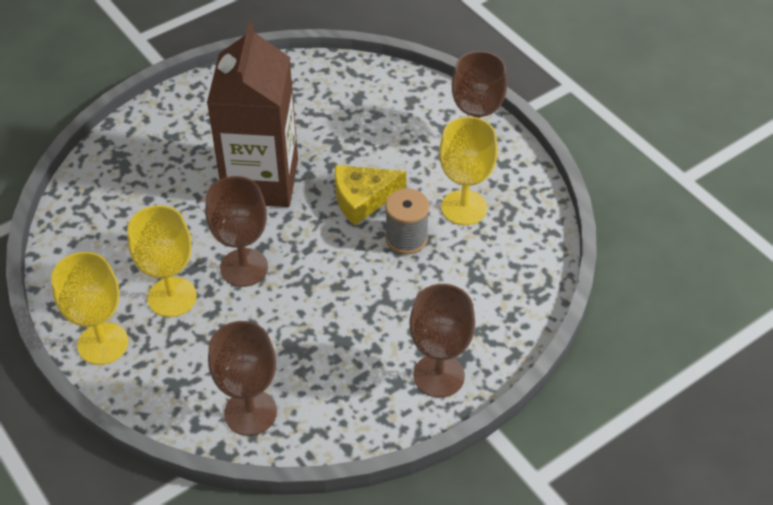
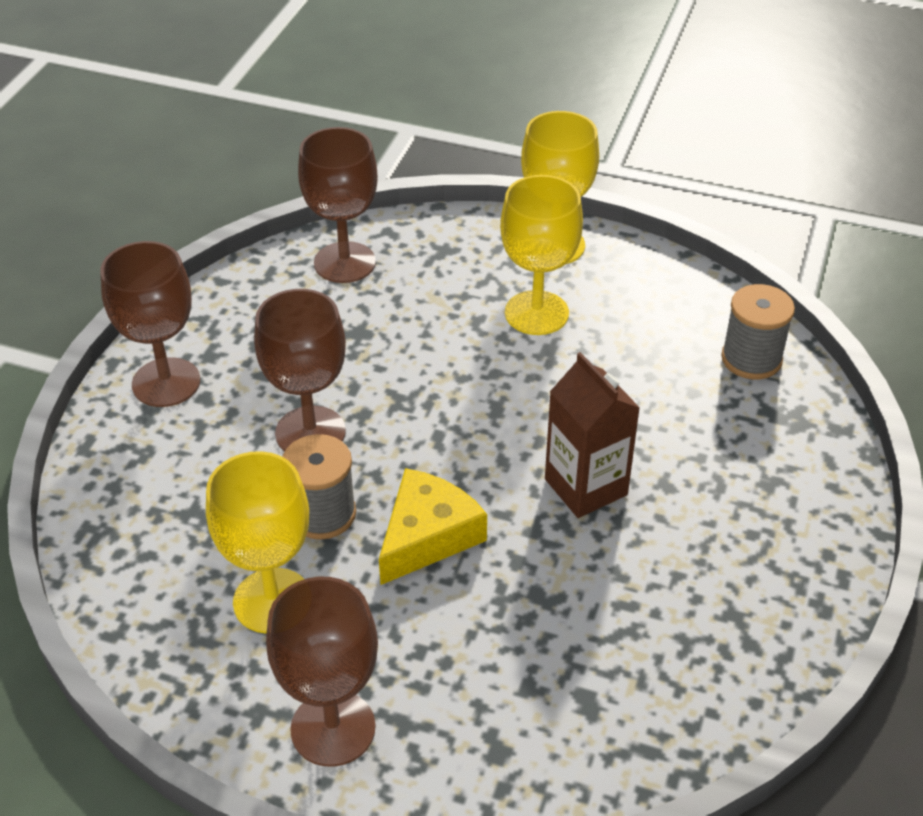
camera: 145 degrees right, 5 degrees down
brown goblet [205,176,268,287] -> brown goblet moved to [254,289,346,452]
brown carton [207,22,298,207] -> brown carton [545,352,640,518], size x0.56
none -> grey spool [721,284,795,379]

